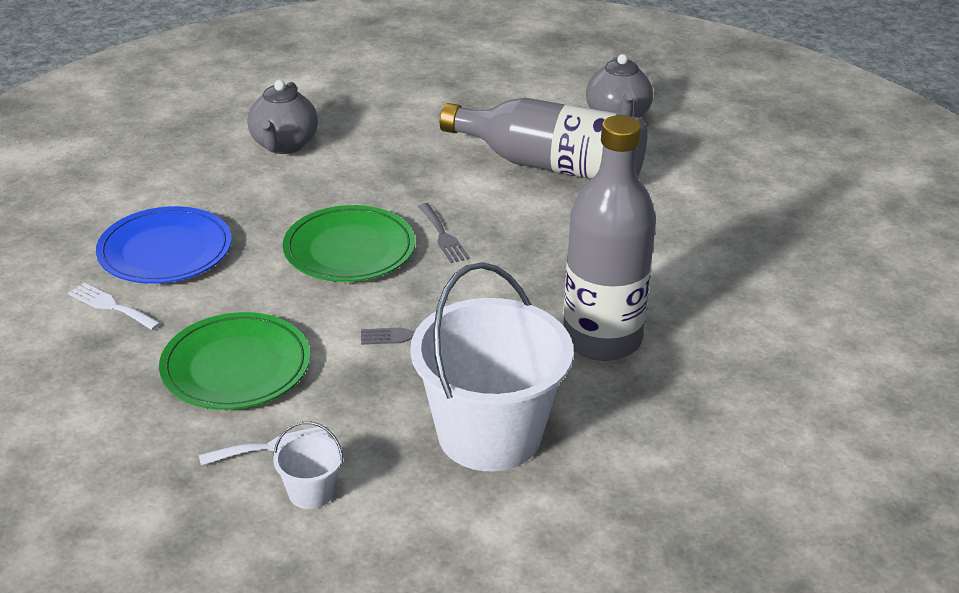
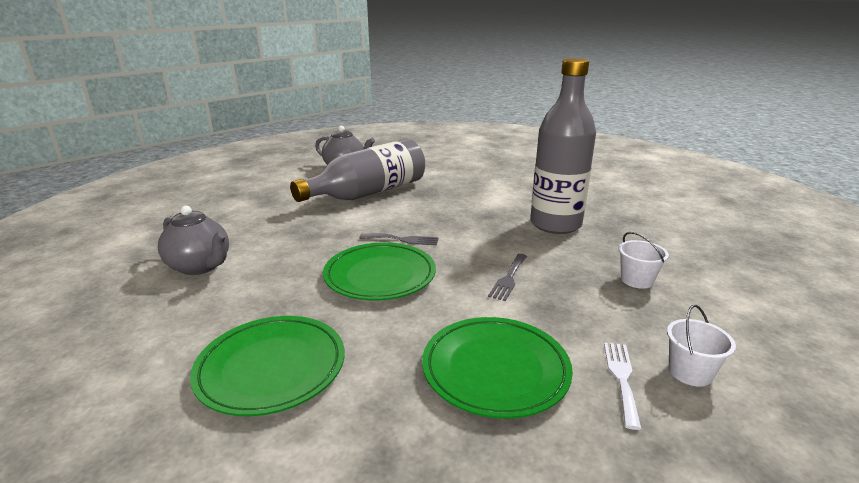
camera: 60 degrees left, 10 degrees down
white fork [68,283,161,330] -> none
blue plate [96,206,232,284] -> green plate [190,316,345,416]
white bucket [410,262,573,471] -> white bucket [619,232,669,289], size x0.41

